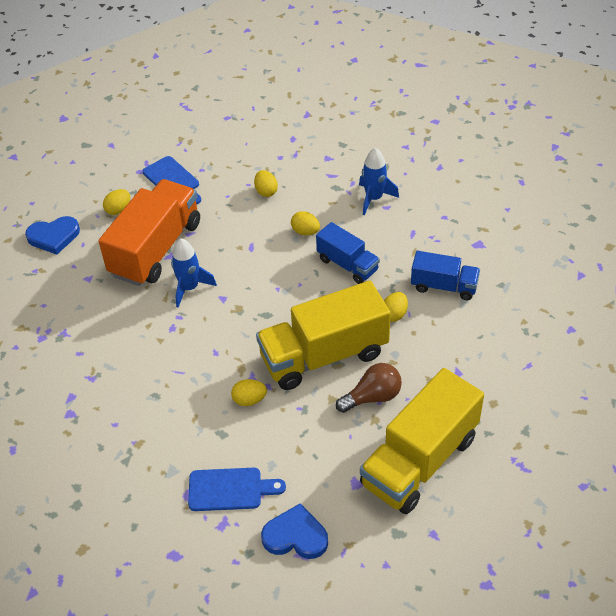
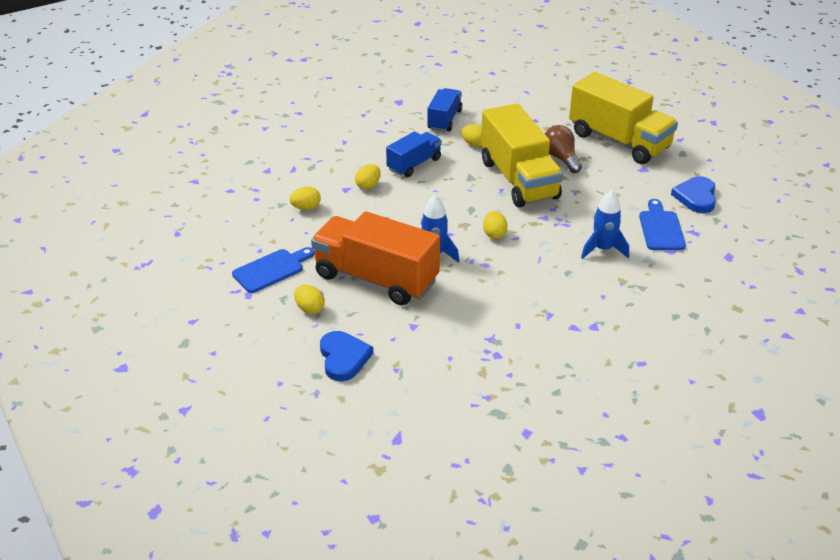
camera: 90 degrees left, 10 degrees down
yellow egg [231,379,267,406] -> yellow egg moved to [483,211,507,239]
blue rocket [359,148,399,215] -> blue rocket moved to [581,190,629,259]

